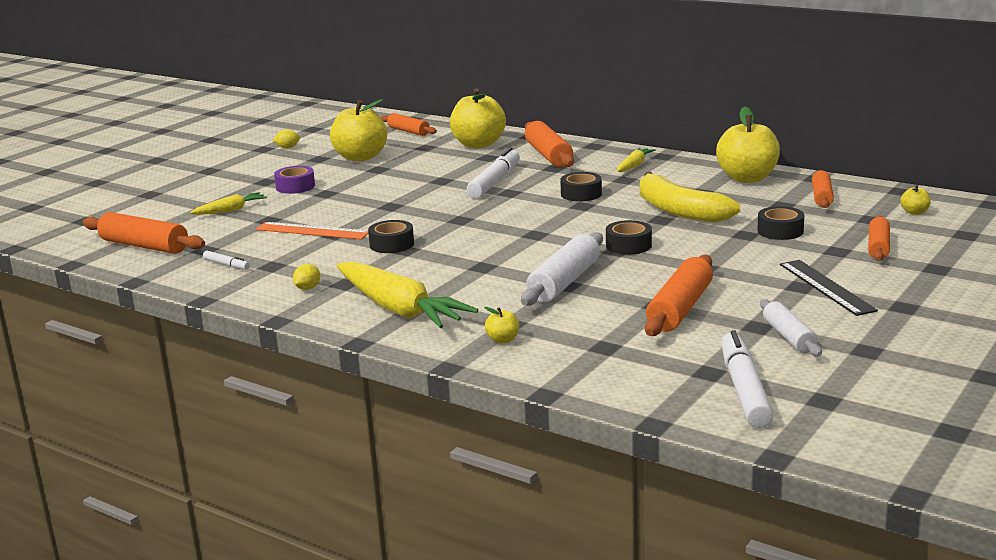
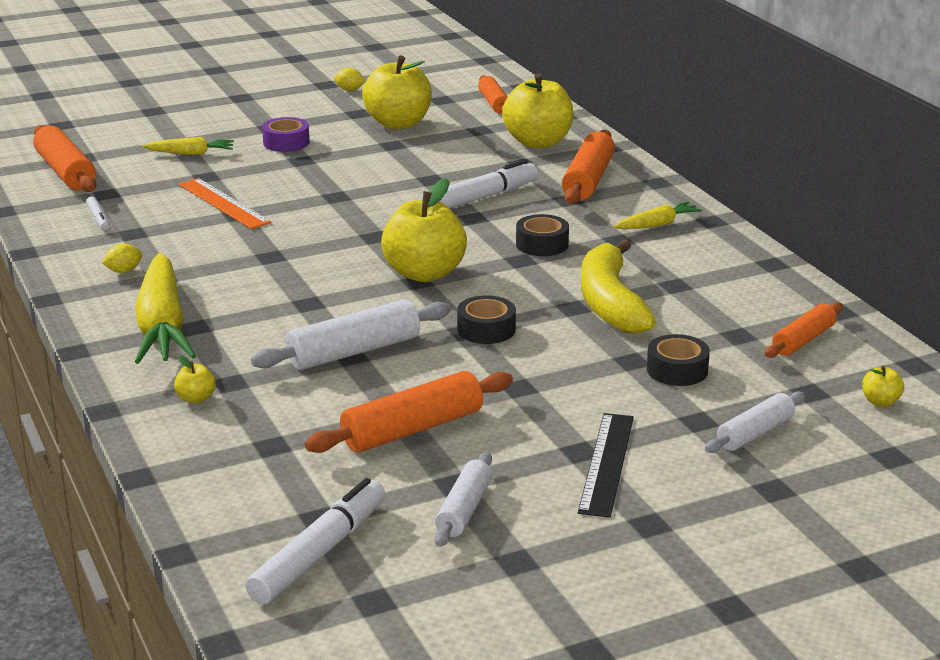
camera: 30 degrees right, 5 degrees up
black tape [368,220,414,253] -> none
yellow apple [716,107,780,183] -> yellow apple moved to [381,178,467,282]
orange rolling pin [868,216,890,261] -> white rolling pin [705,392,806,453]

